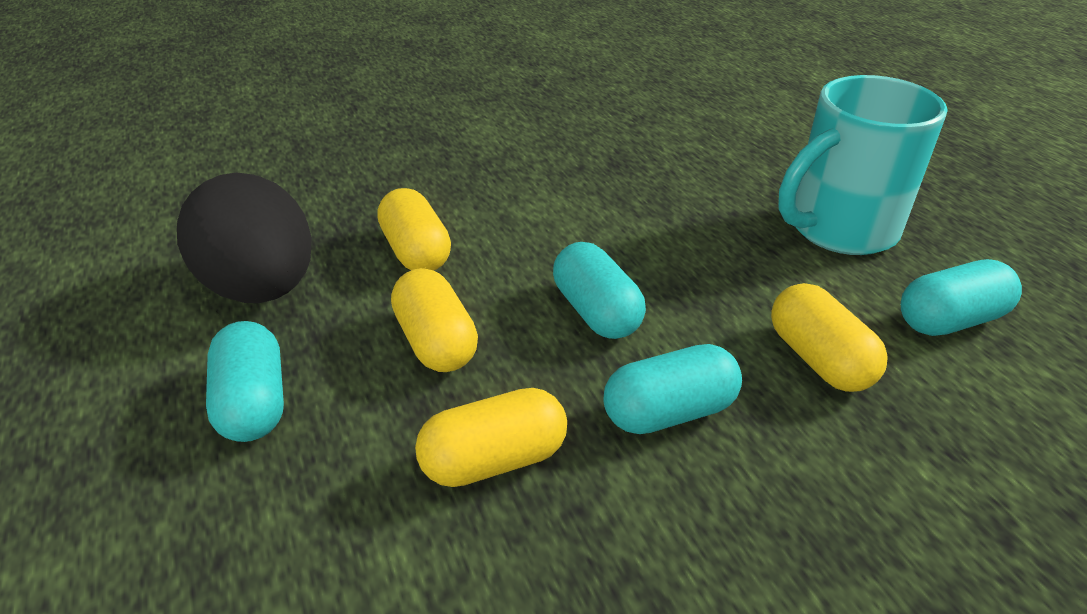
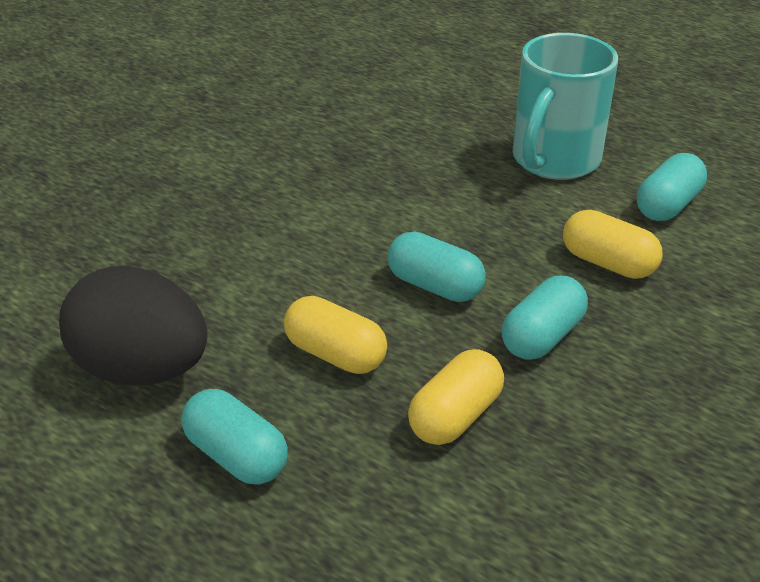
camera: 30 degrees left, 0 degrees up
yellow capsule [377,188,451,270] -> none

